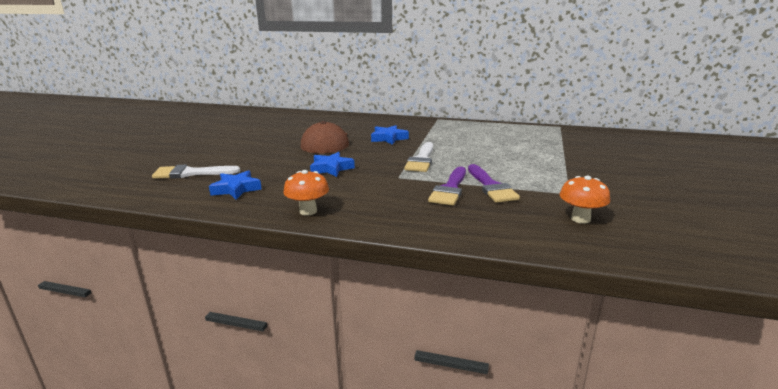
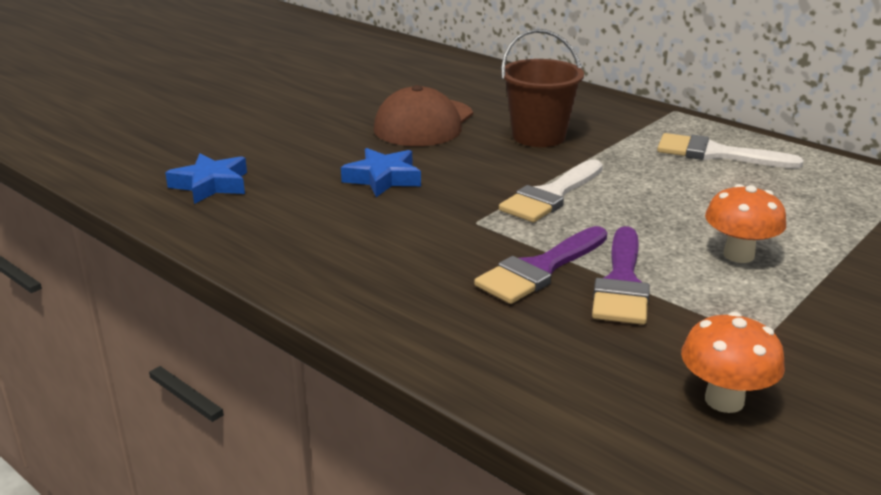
camera: 25 degrees right, 5 degrees up
white brush [152,164,240,179] -> white brush moved to [657,133,803,168]
orange mushroom [283,170,329,216] -> orange mushroom moved to [705,184,786,263]
blue star [371,125,409,145] -> brown bucket [501,29,584,147]

